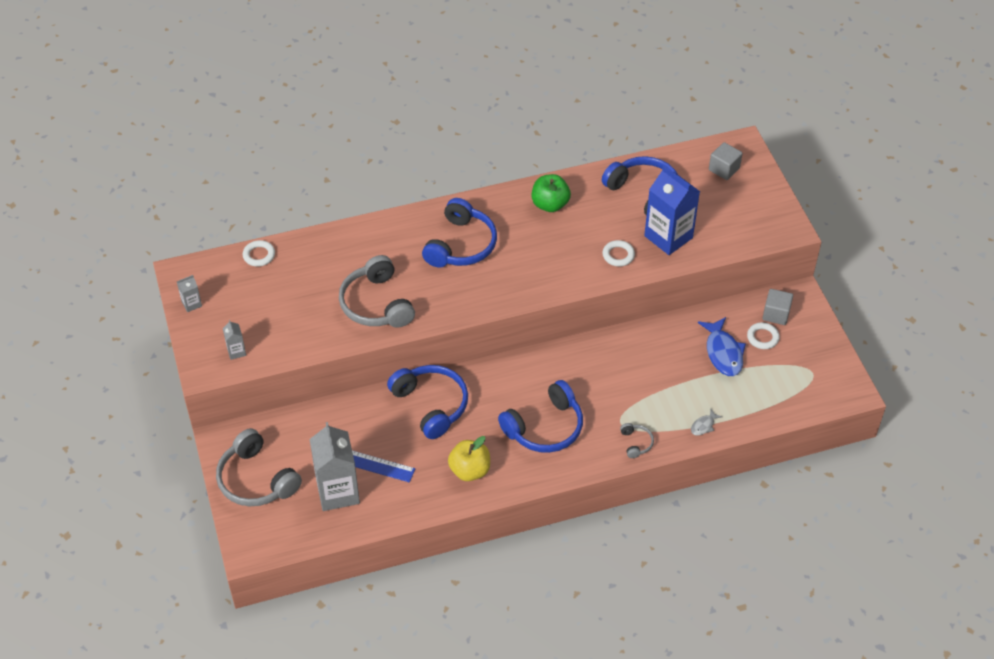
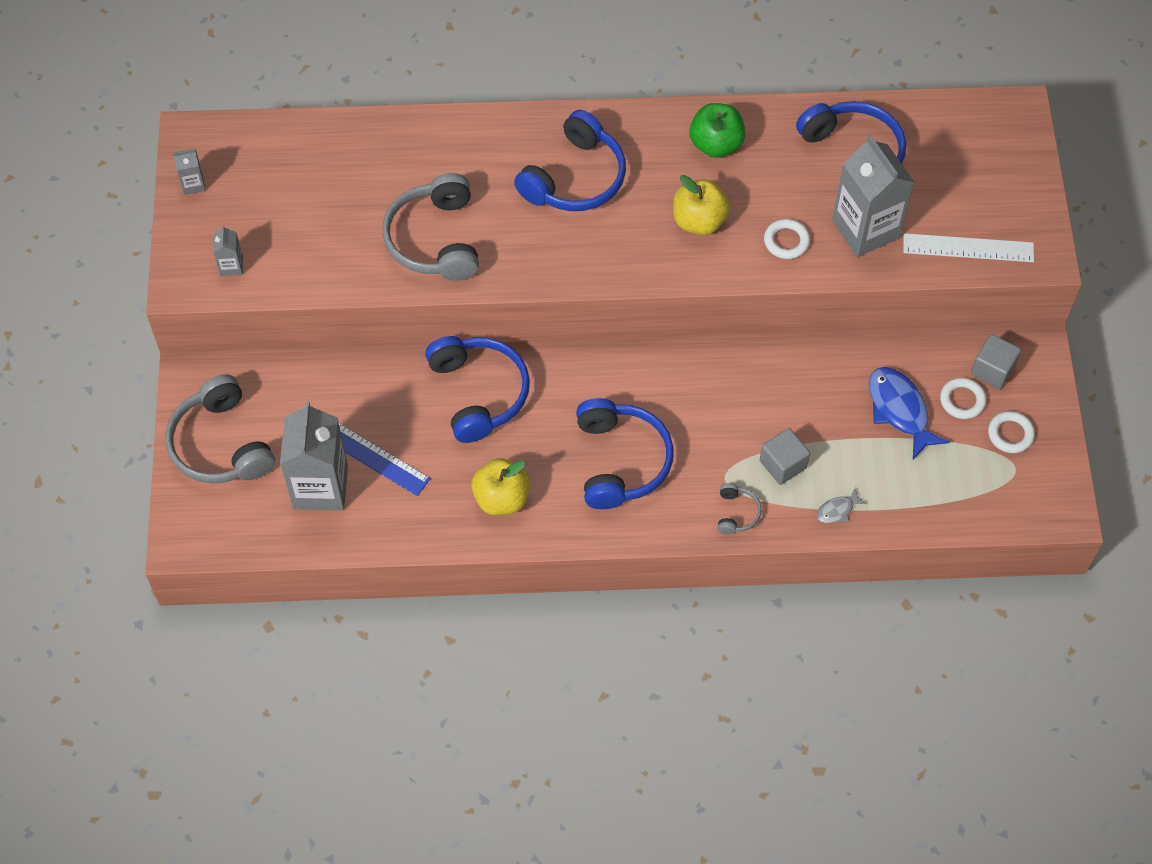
camera: 15 degrees right, 10 degrees up
white ring [243,240,275,267] -> white ring moved to [988,411,1035,453]
blue headphones [498,380,583,453] -> blue headphones turned 75 degrees counterclockwise [576,398,674,509]
blue carton [644,165,700,255] -> grey carton [832,135,914,257]
blue fish [698,317,746,376] -> blue fish turned 150 degrees clockwise [869,367,949,459]
grey cube [709,142,742,180] -> grey cube moved to [760,428,810,485]
none -> yellow apple [673,175,730,235]
none -> white ruler [903,233,1034,262]

